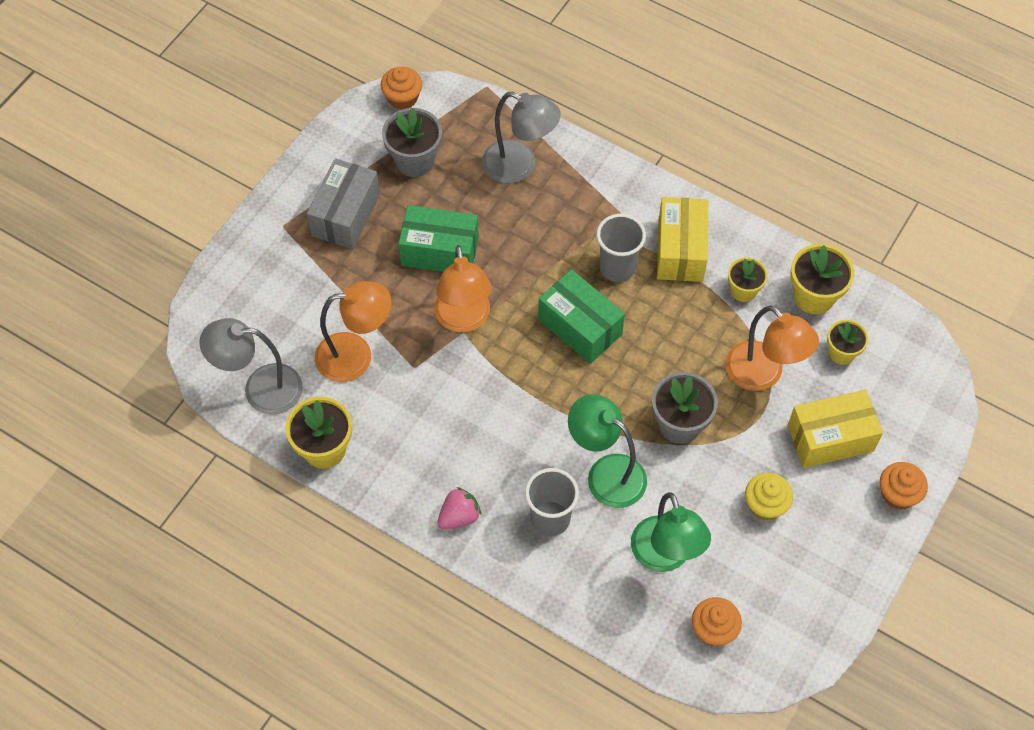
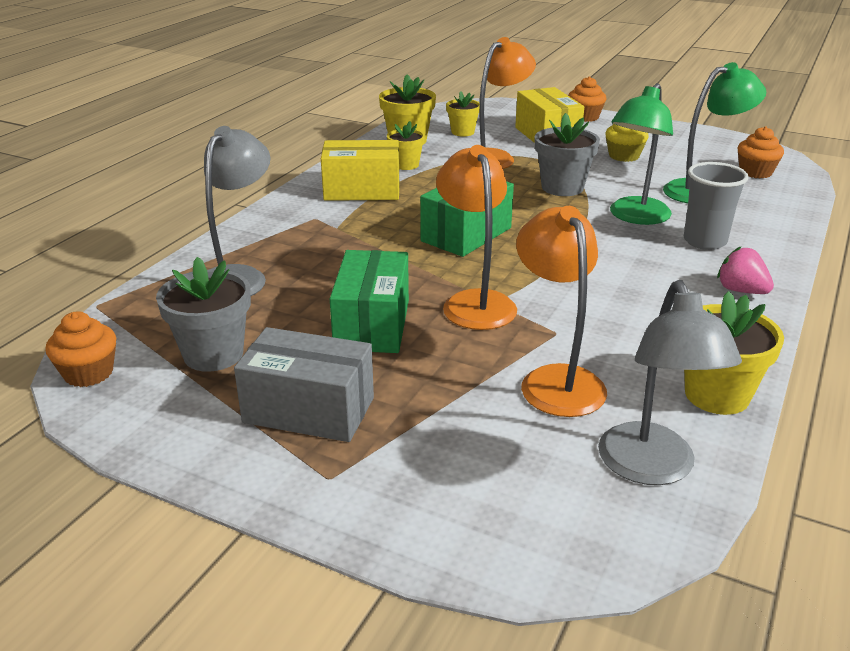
camera: 95 degrees left, 30 degrees down
orange lamp [434,245,492,332] -> orange lamp turned 90 degrees counterclockwise [436,145,517,330]
grey cup [597,214,646,282] -> none

